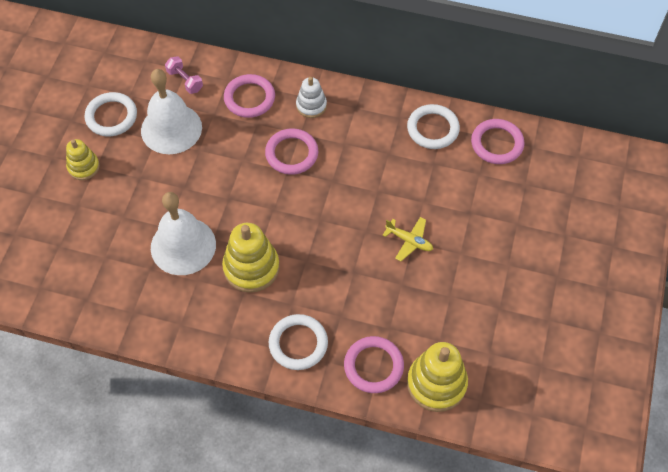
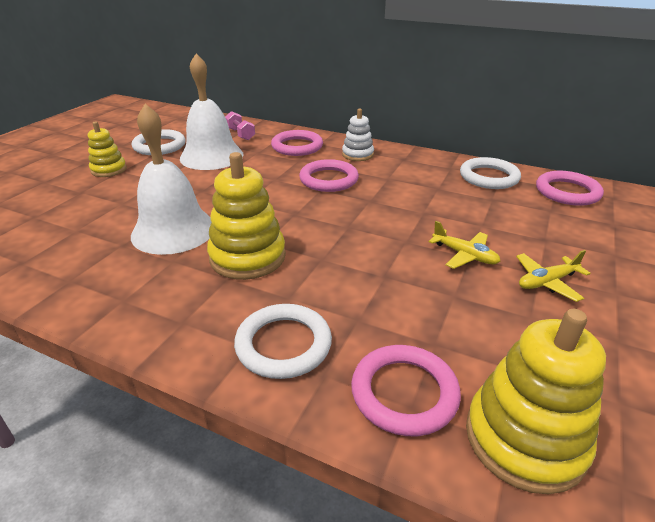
camera: 10 degrees right, 25 degrees down
none -> yellow plane [516,250,591,302]

